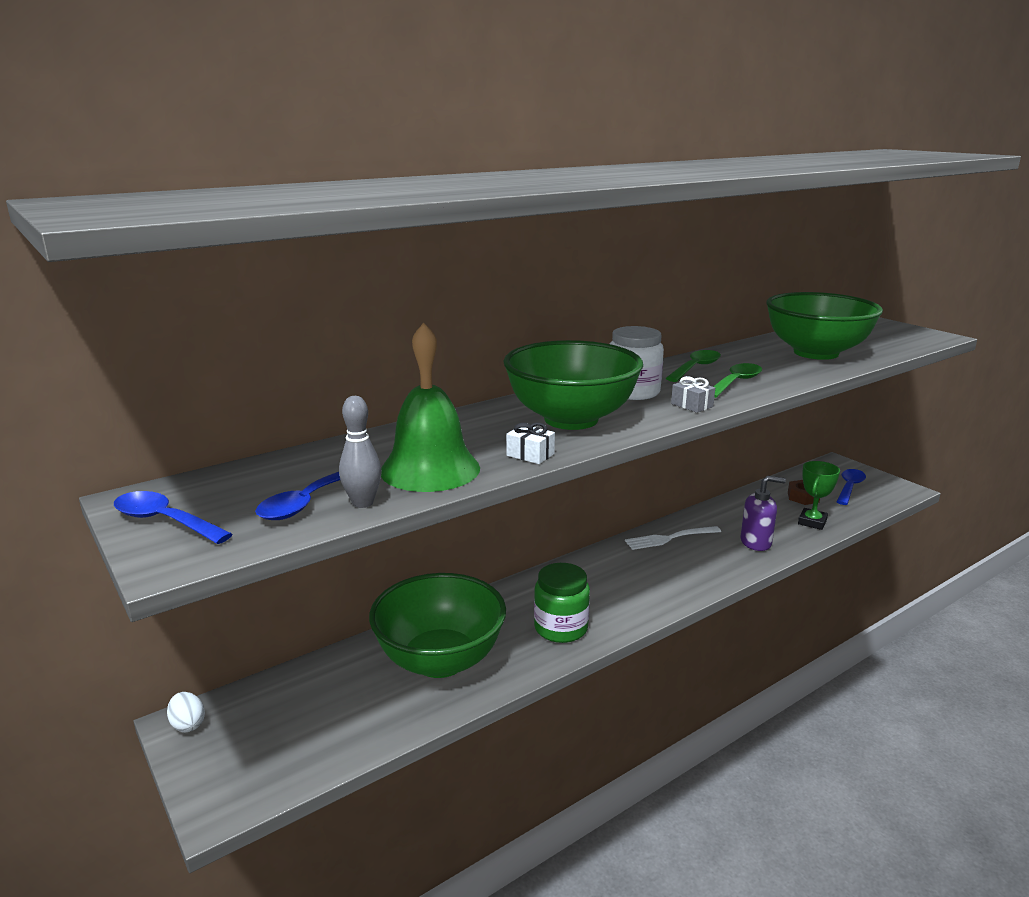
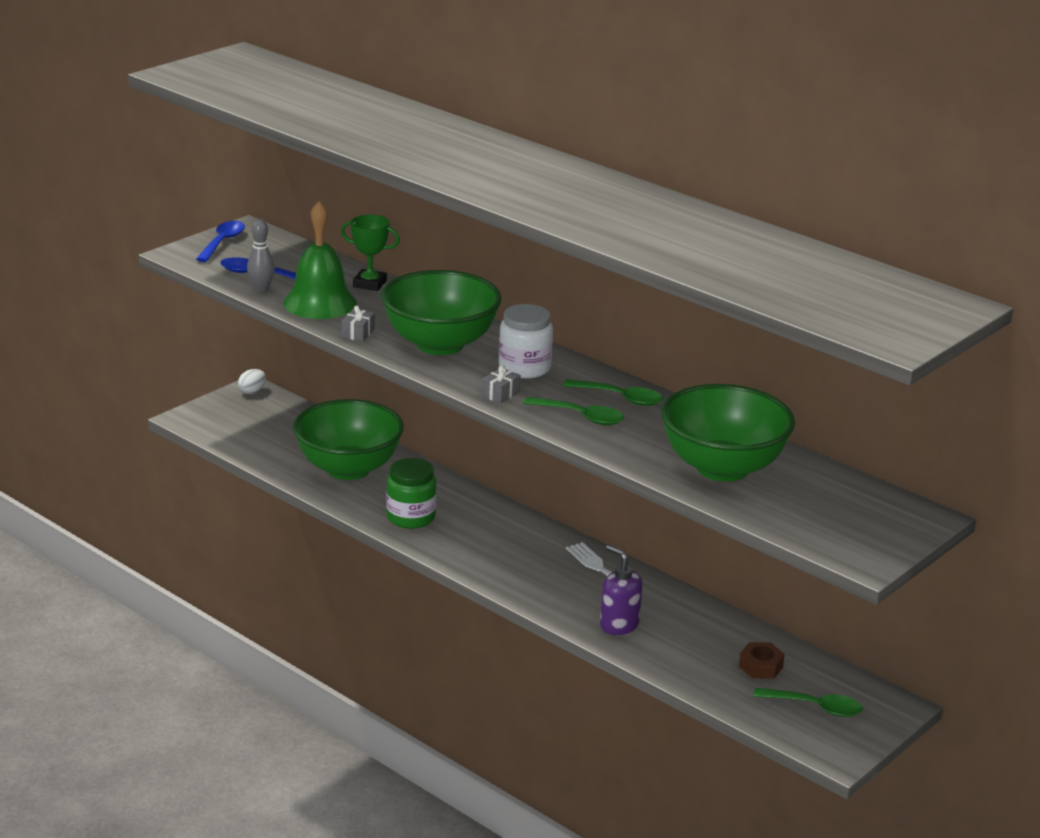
camera: 75 degrees right, 5 degrees up
white gift [506,423,555,464] -> grey gift [341,306,375,342]
purple soap dispenser [741,476,786,551] -> purple soap dispenser turned 150 degrees clockwise [600,545,643,635]
green trophy [798,461,840,530] -> green trophy moved to [341,215,400,291]
blue spoon [836,469,866,505] -> green spoon [753,688,863,717]

